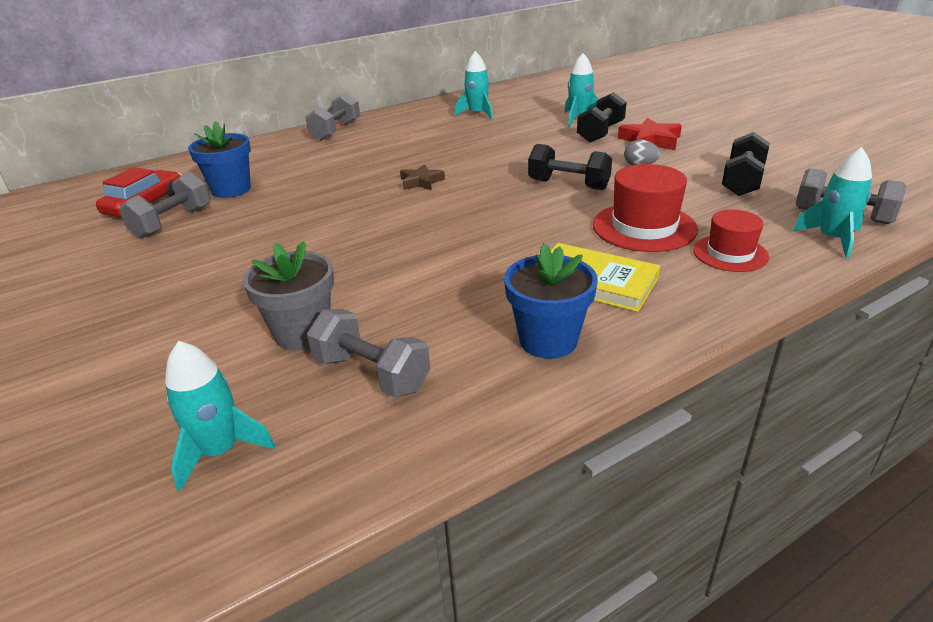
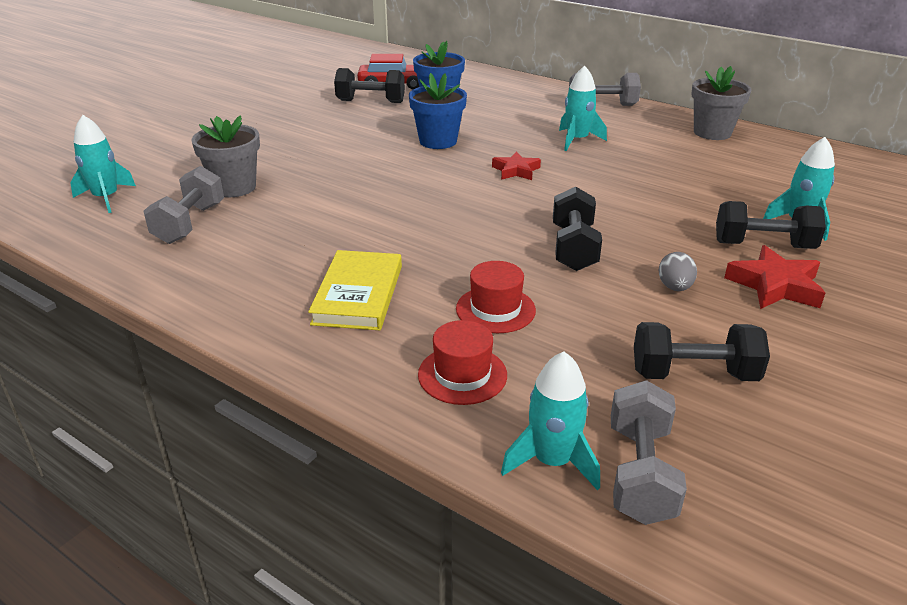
camera: 65 degrees right, 0 degrees up
grey dumbbell [119,172,211,239] -> black dumbbell [334,68,405,103]
brown star [400,164,445,190] -> red star [492,151,541,180]
turquoise rocket [454,51,493,120] -> turquoise rocket moved to [559,66,607,151]
blue flower pot [504,243,598,359] -> blue flower pot moved to [409,73,467,149]
red hat [593,164,698,252] -> red hat [456,261,536,333], size x0.65
none -> grey flower pot [691,66,751,140]

